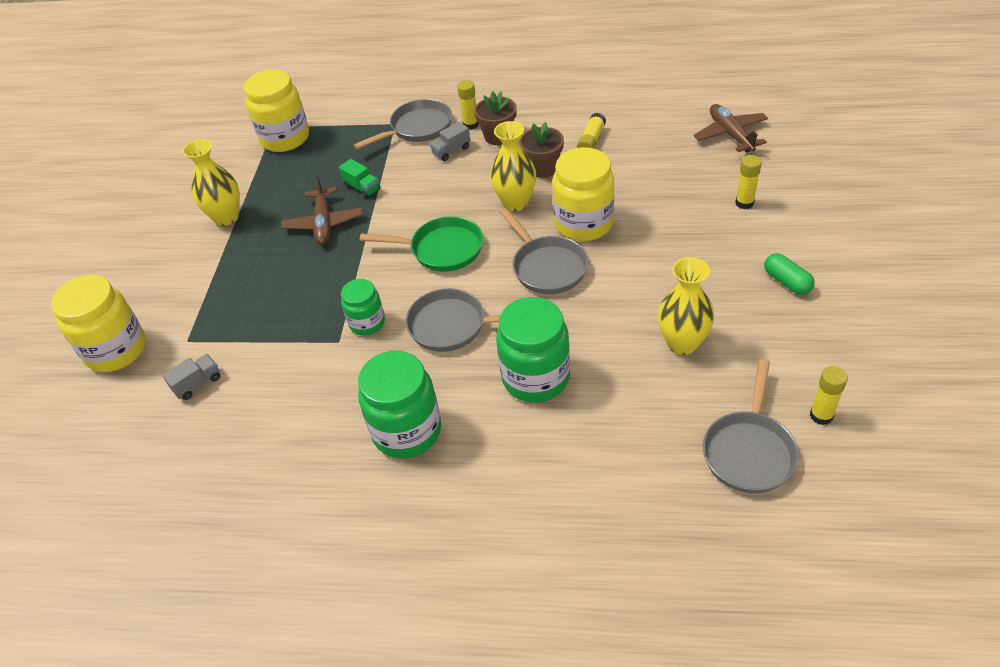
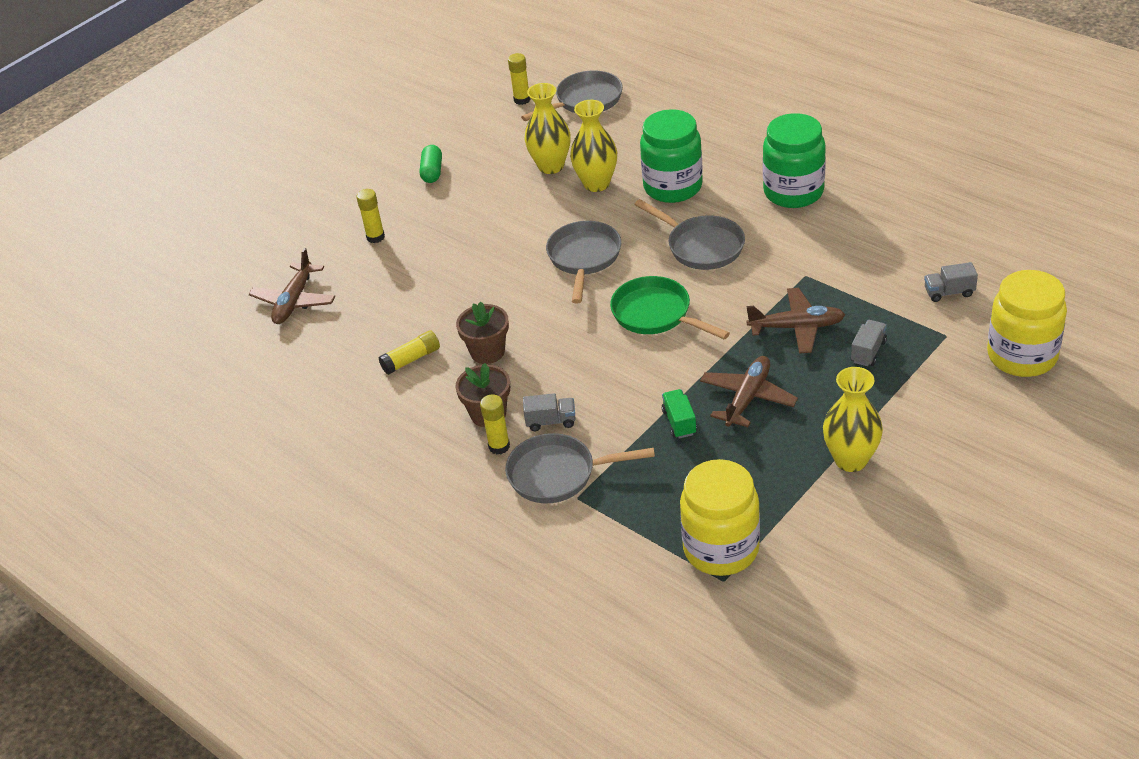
camera: 145 degrees left, 5 degrees down
green jar [341,279,385,335] -> none
yellow vase [490,121,536,211] -> yellow vase moved to [570,100,617,192]
yellow jar [552,147,615,241] -> none
none -> brown plane [746,288,845,354]
none -> grey truck [851,320,887,366]

